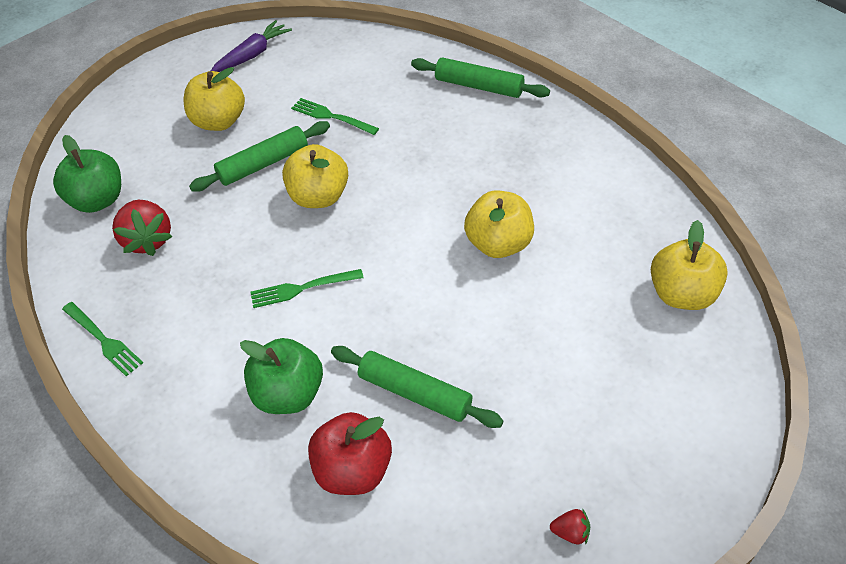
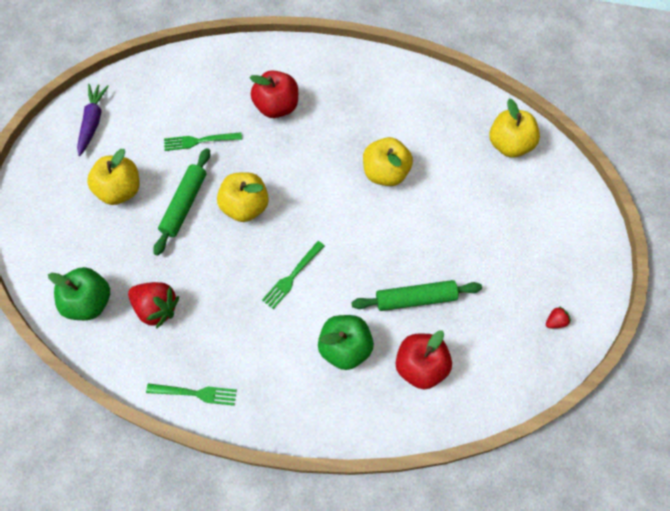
camera: 40 degrees left, 15 degrees up
green rolling pin [411,58,550,98] -> none
none -> red apple [250,70,298,118]

